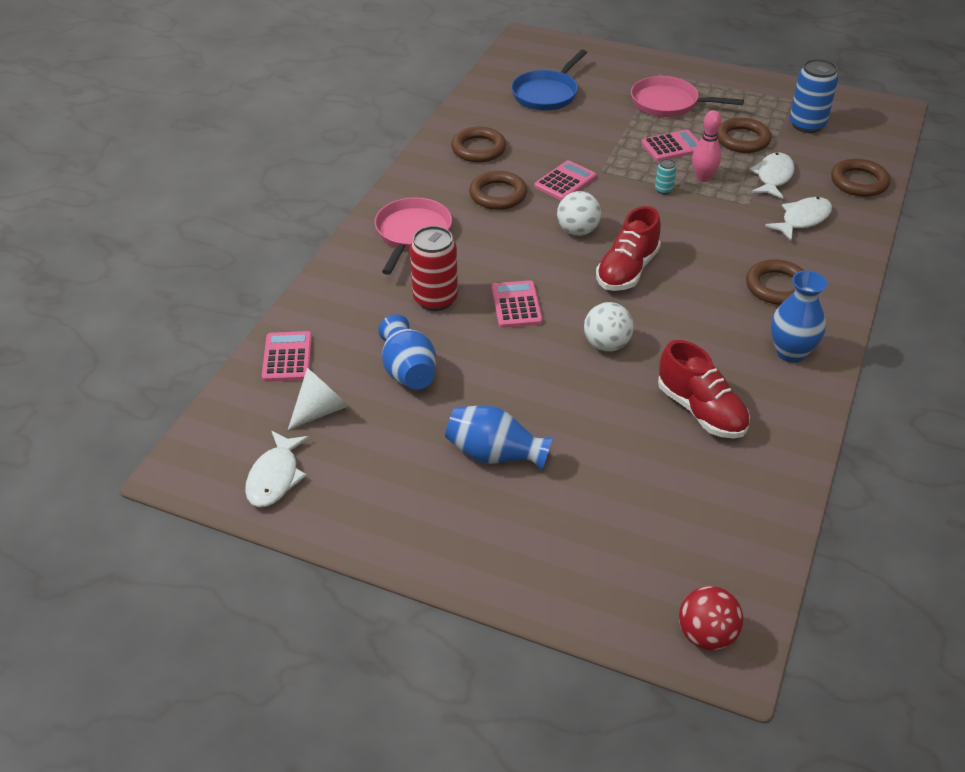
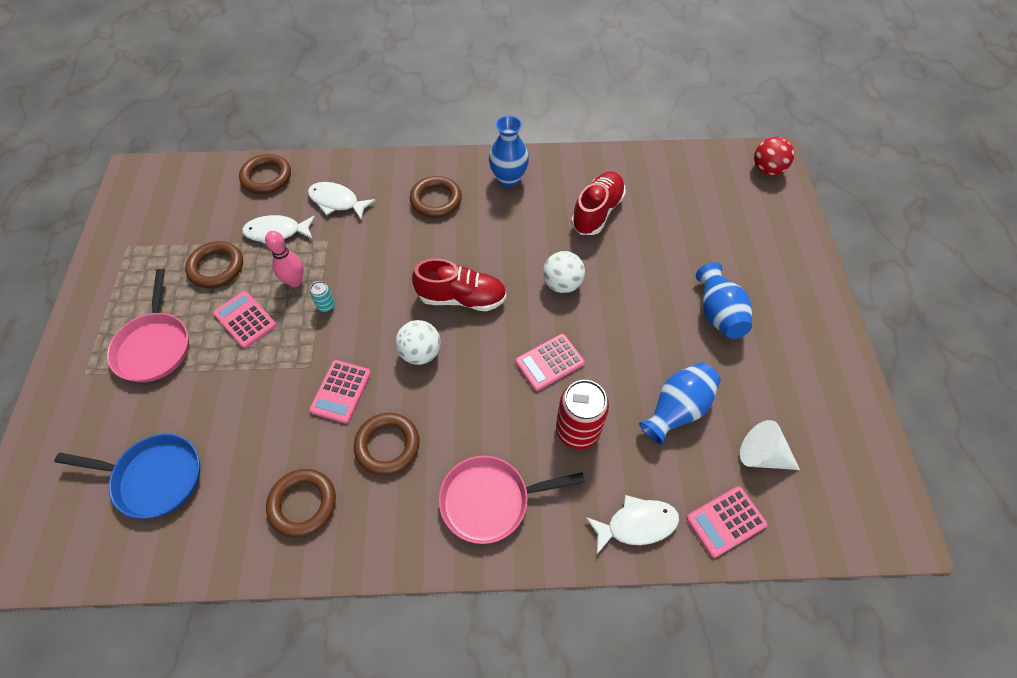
camera: 115 degrees left, 15 degrees up
white fish [245,431,309,507] -> white fish moved to [585,495,679,554]
pink calculator [534,160,596,200] -> pink calculator turned 90 degrees counterclockwise [309,360,371,424]
blue can [789,59,838,133] -> none

